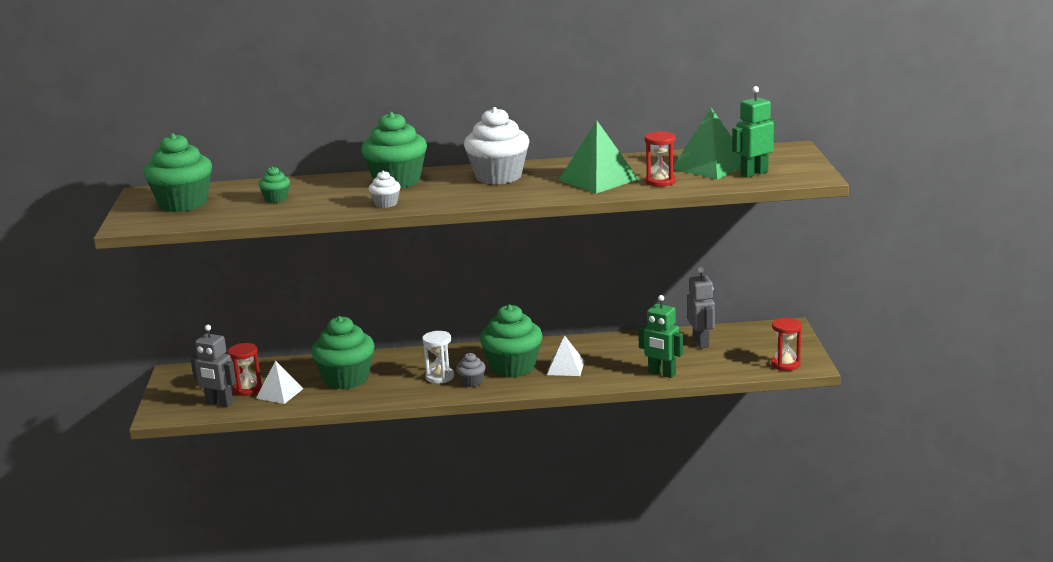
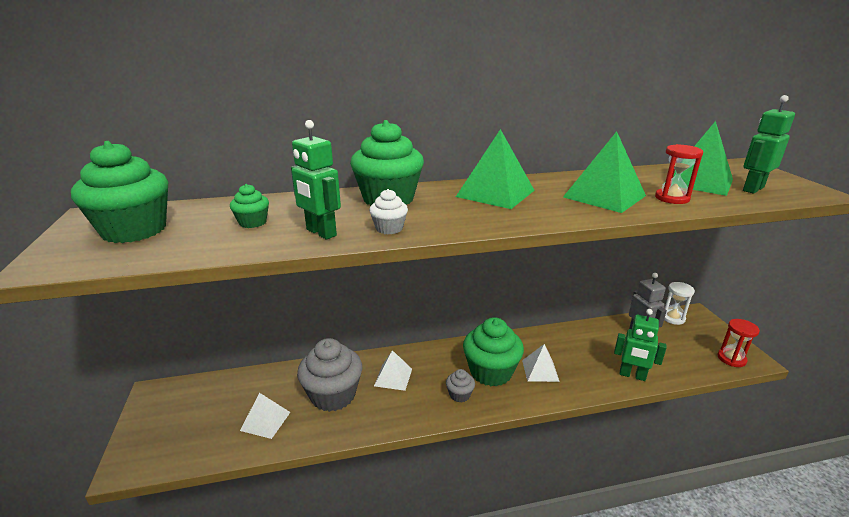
camera: 10 degrees left, 5 degrees up
grey robot [190,325,236,407] -> none
red hourglass [228,343,262,396] -> none
green cupcake [311,316,375,389] -> grey cupcake [297,338,362,412]
white hourglass [422,331,454,384] -> white hourglass moved to [664,282,695,325]
white cupcake [464,107,529,185] -> green pyramid [456,129,535,209]
none -> green robot [291,120,341,240]
none -> white pyramid [374,350,412,391]

